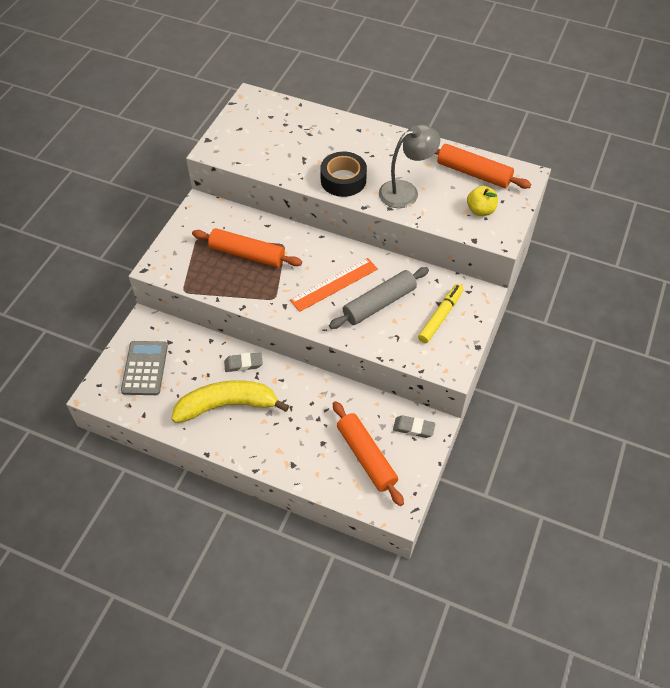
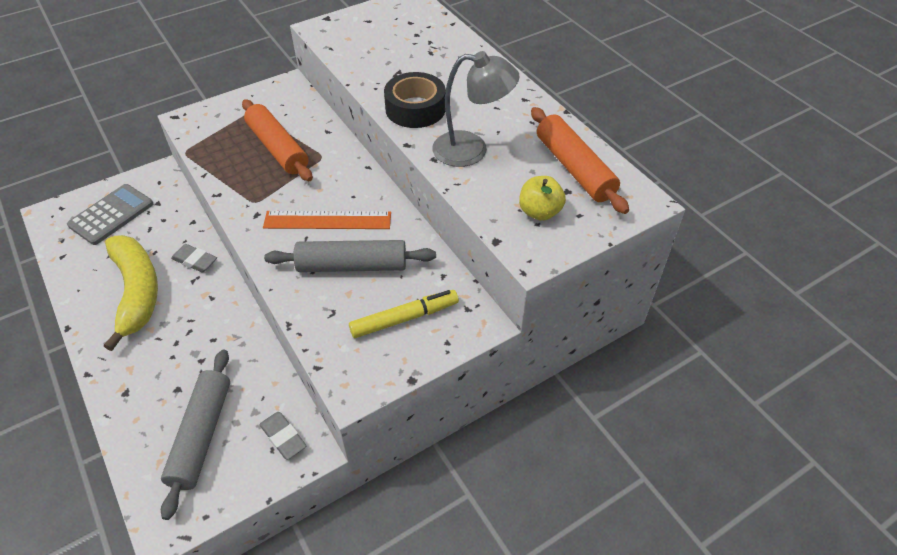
camera: 35 degrees right, 5 degrees down
yellow banana [171,380,289,423] -> yellow banana turned 45 degrees clockwise [104,235,158,351]
orange rolling pin [333,401,404,506] -> grey rolling pin [161,349,230,520]

